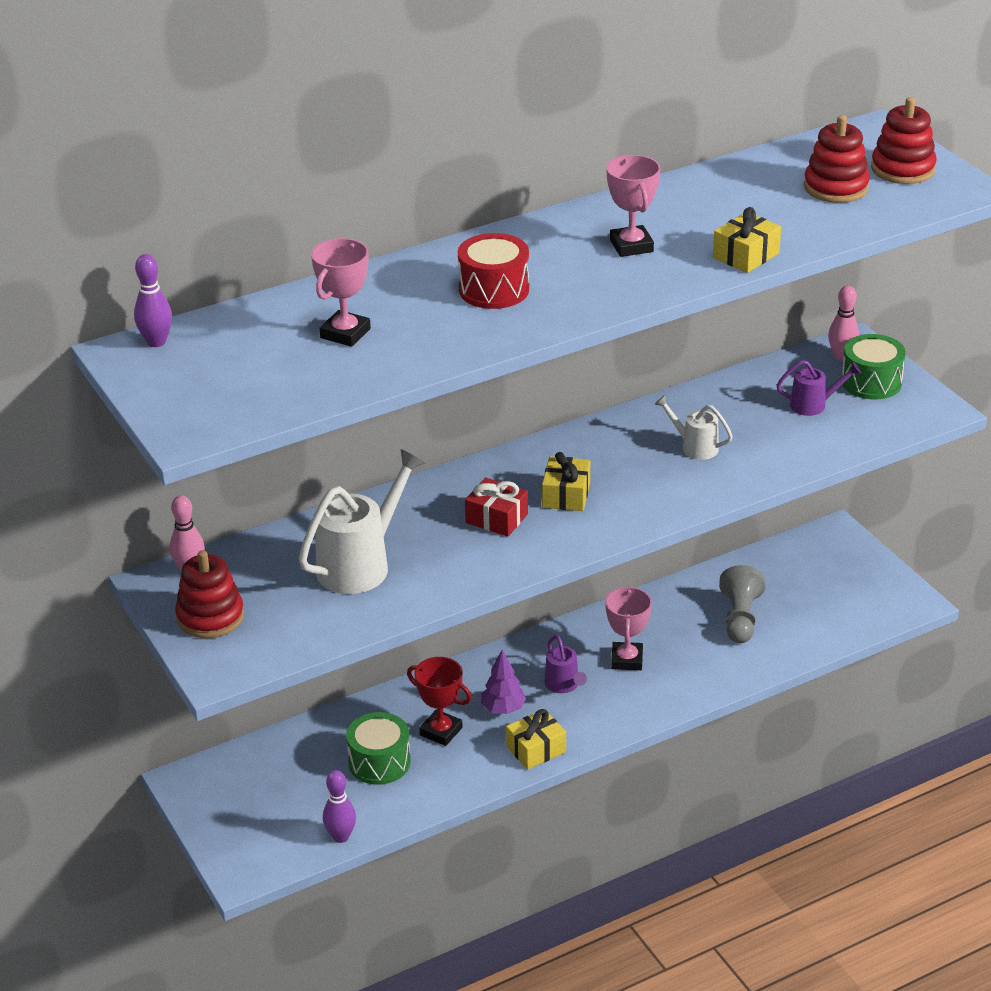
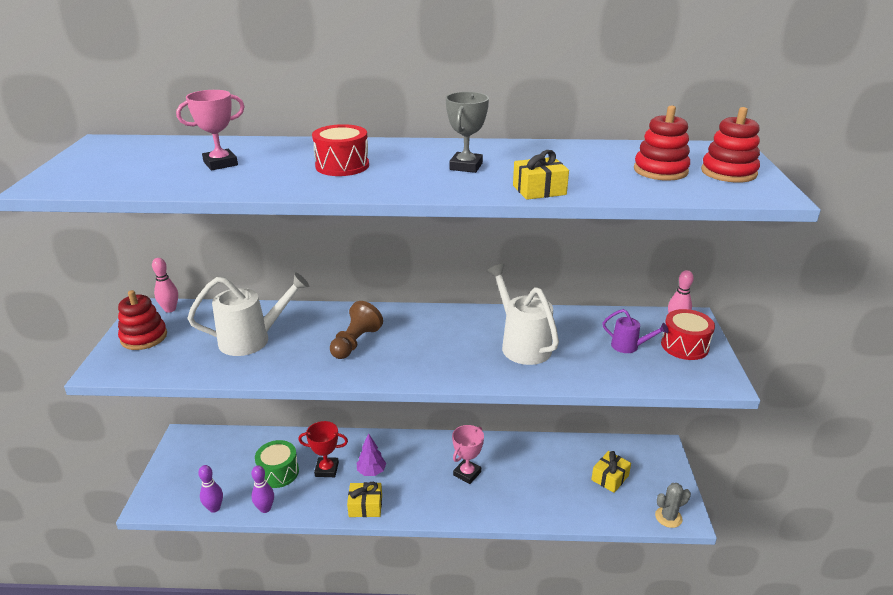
camera: 30 degrees right, 5 degrees down
purple bowling pin [134,254,172,347] -> purple bowling pin moved to [251,465,274,513]
red trophy [407,657,472,746] -> red trophy turned 60 degrees counterclockwise [298,421,348,477]
red gift [465,477,528,537] -> brown pawn [330,301,383,359]
yellow gift [542,452,590,511] -> yellow gift moved to [591,451,631,493]
purple watering can [545,635,587,693] -> none
pink trophy [606,155,660,257] -> grey trophy [446,92,489,173]
white watering can [655,395,733,460] -> white watering can [486,264,559,365], size x1.88
grey pawn [719,565,765,643] -> none
green drum [842,334,906,399] -> red drum [661,309,715,360]
none -> grey cactus [655,483,691,528]

